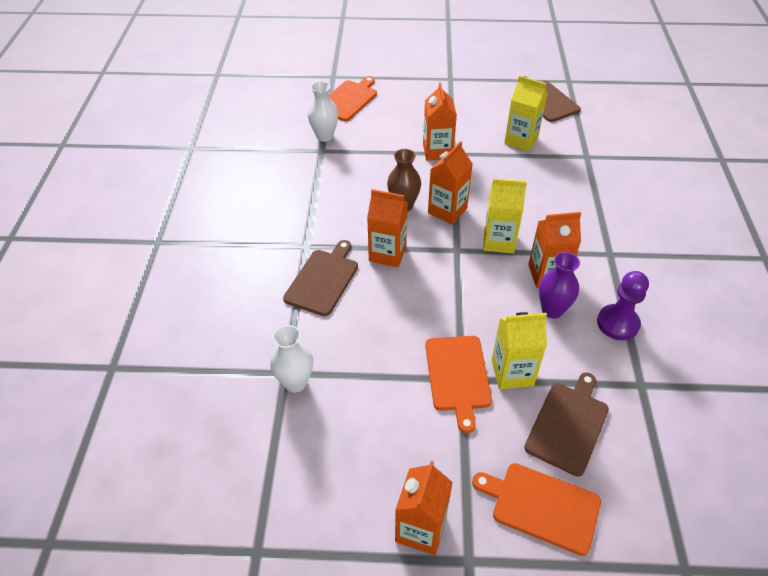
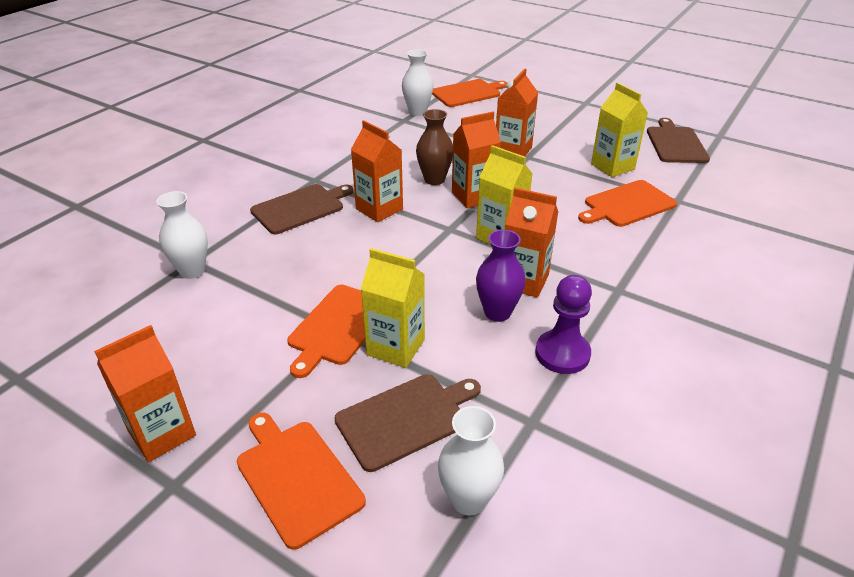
camera: 30 degrees right, 10 degrees down
none -> white vase [438,406,504,515]
none -> orange cutting board [578,180,677,227]

